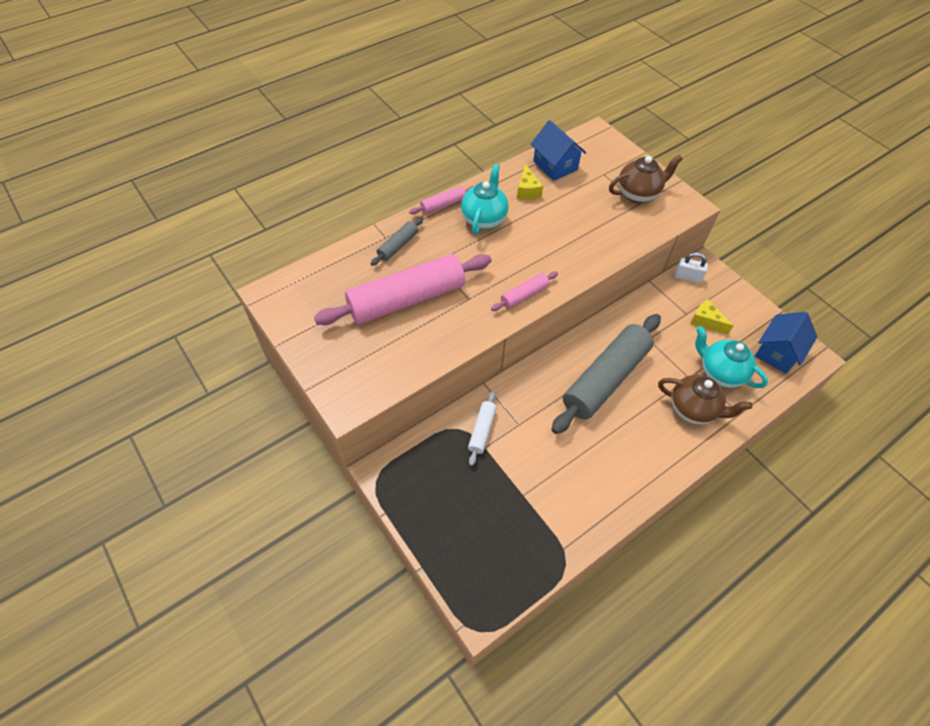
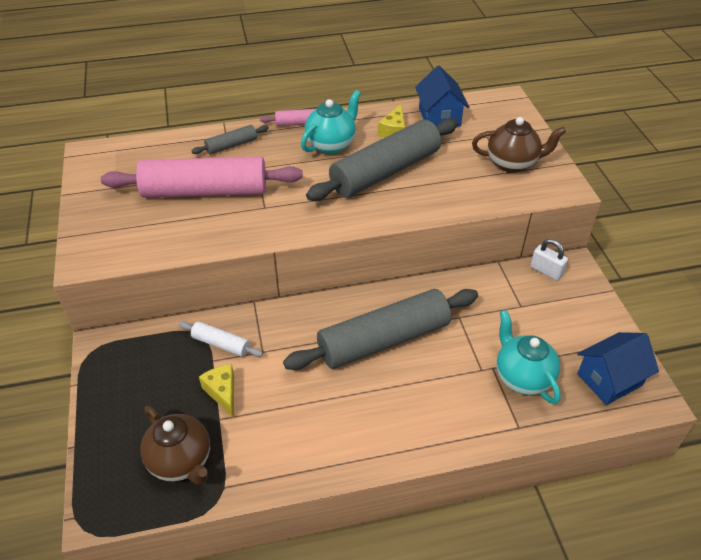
camera: 25 degrees right, 10 degrees down
white rolling pin [468,391,497,466] -> white rolling pin turned 75 degrees clockwise [179,321,263,357]
pink rolling pin [491,271,558,311] -> none
brown teapot [658,375,752,425] -> brown teapot moved to [140,406,210,484]
yellow cheese [690,300,733,335] -> yellow cheese moved to [199,364,234,418]
none -> grey rolling pin [306,118,458,201]

